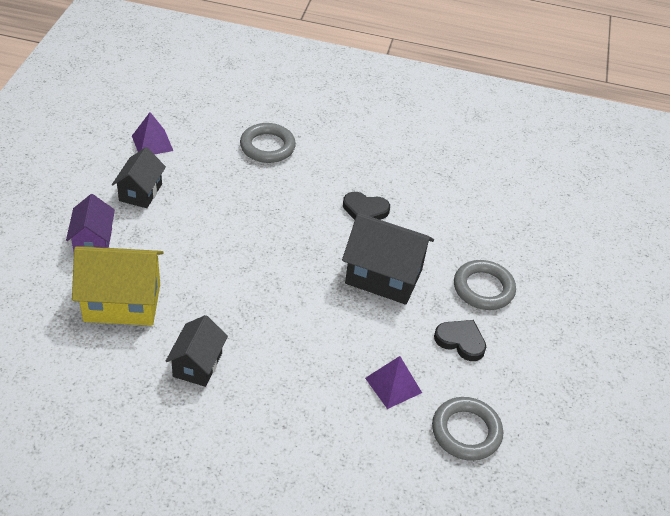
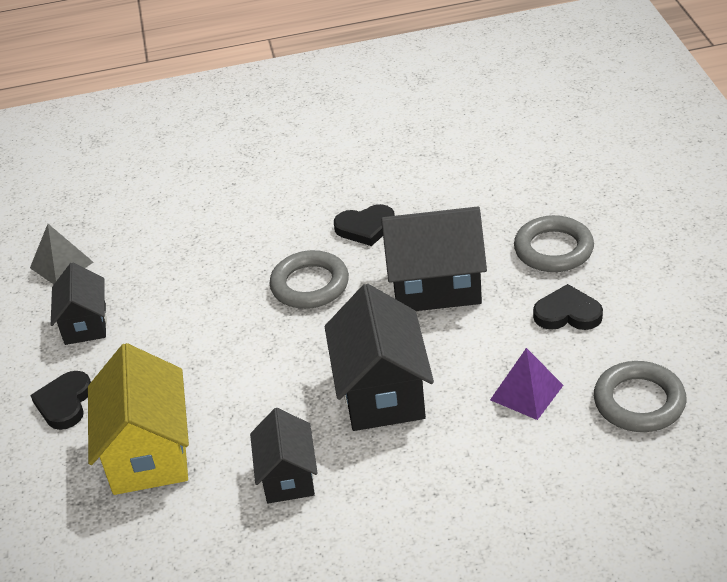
camera: 15 degrees left, 5 degrees down
purple house [66,194,115,252] -> black heart [30,371,91,430]
yellow house [72,246,163,326] -> yellow house turned 75 degrees counterclockwise [88,343,189,495]
purple pyramid [132,112,173,155] -> grey pyramid [30,224,93,284]
grey ring [240,123,296,163] -> grey ring moved to [269,250,349,309]
none -> black house [324,284,434,431]

